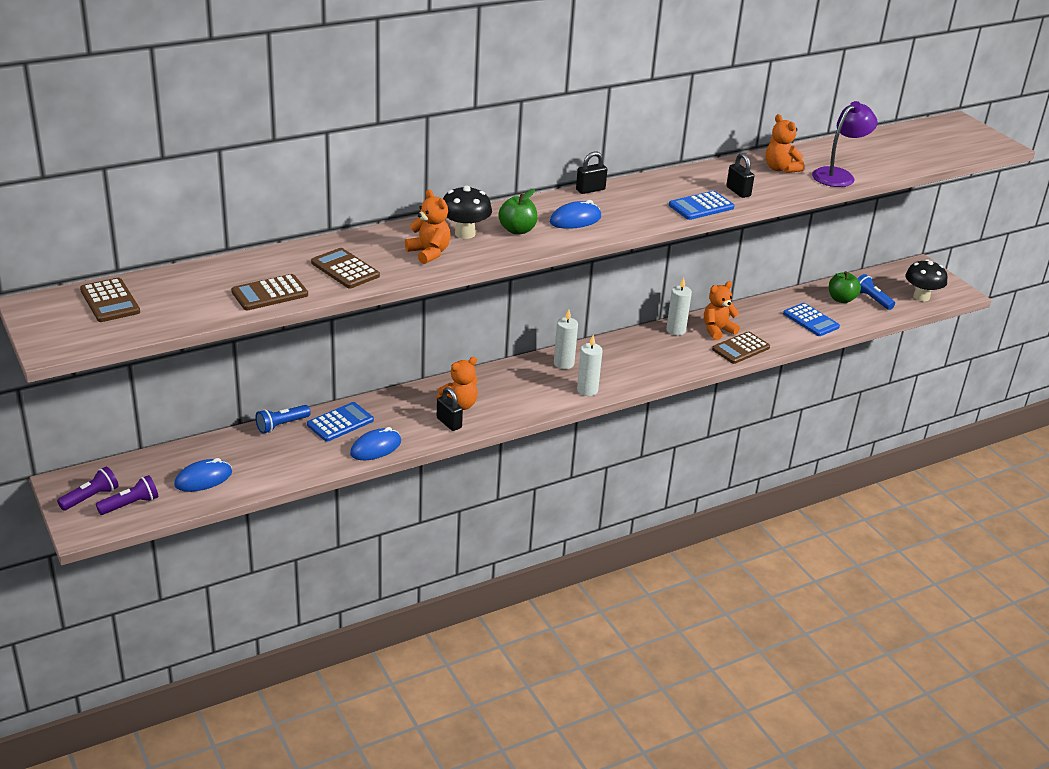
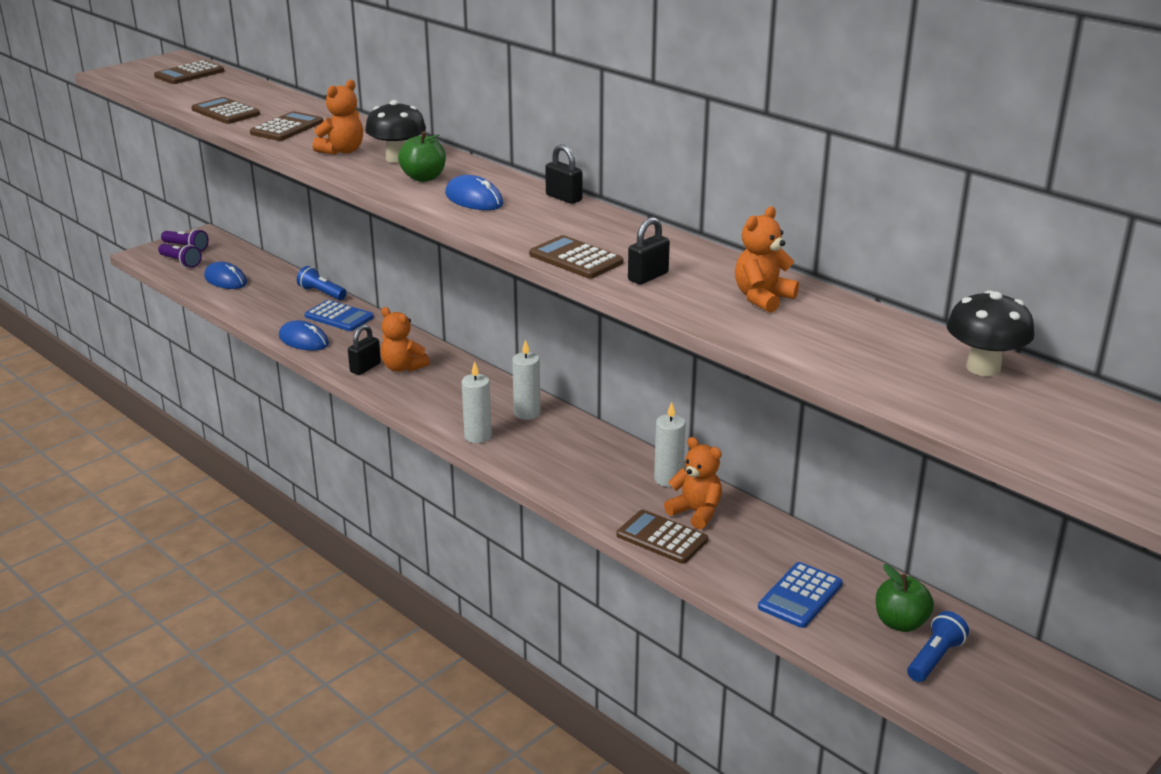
camera: 75 degrees right, 5 degrees down
blue calculator [669,191,735,220] -> brown calculator [529,235,623,279]
purple lamp [812,101,877,187] -> none
black mushroom [905,259,947,301] -> black mushroom moved to [946,290,1034,376]

